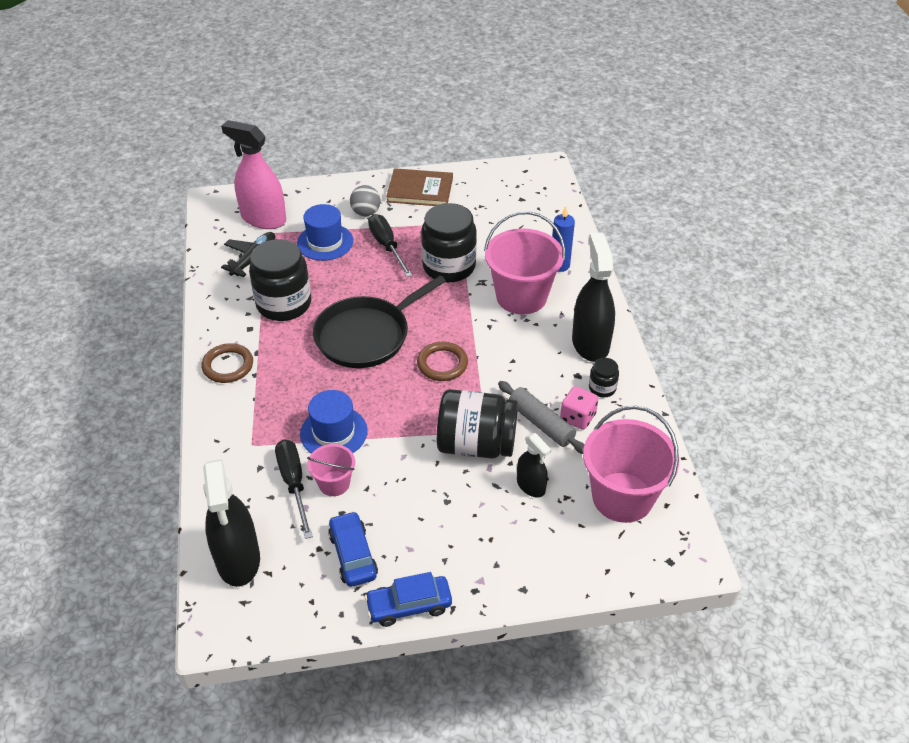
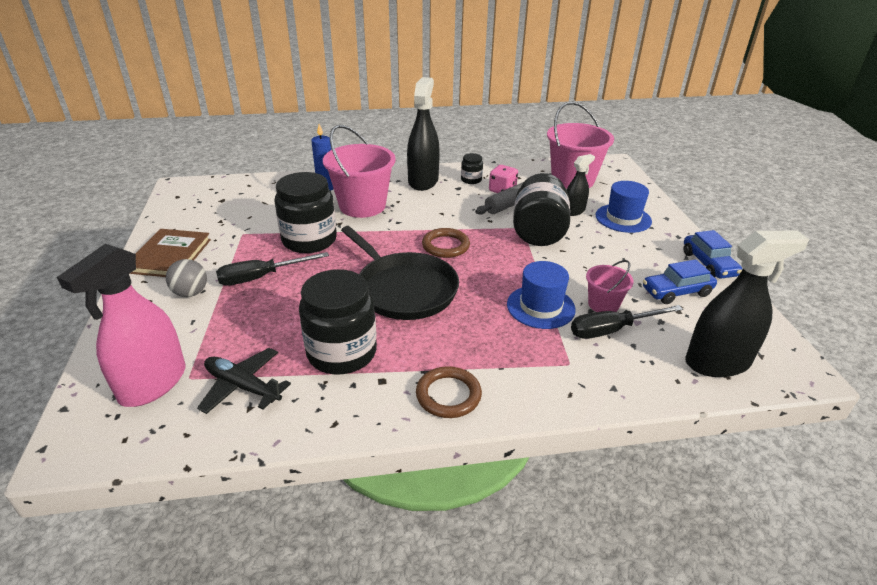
camera: 90 degrees left, 10 degrees down
blue hat [297,204,353,261] -> blue hat moved to [596,181,652,233]
black spray bottle [572,232,615,362] -> black spray bottle turned 105 degrees clockwise [407,77,440,191]

